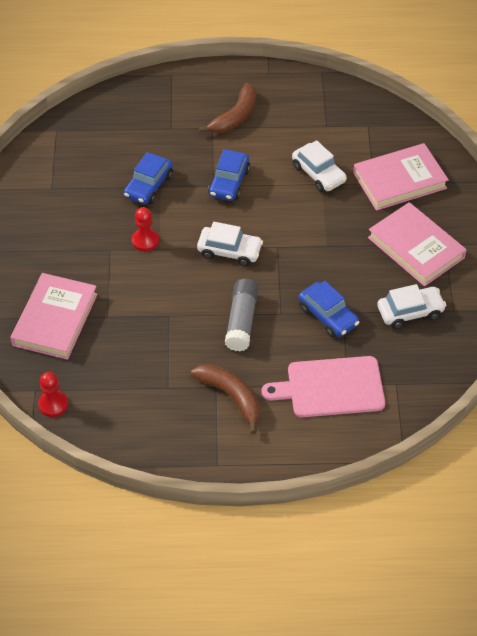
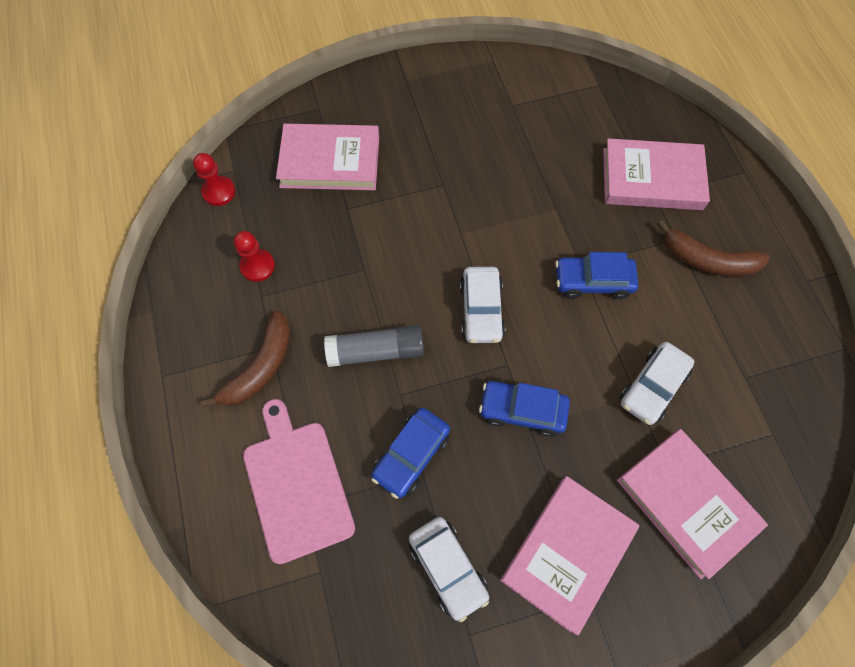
camera: 75 degrees right, 15 degrees up
blue car [124,152,173,204] -> blue car moved to [479,380,570,437]
red pawn [132,207,159,251] -> red pawn moved to [234,231,275,282]
none -> pink book [603,138,710,210]

